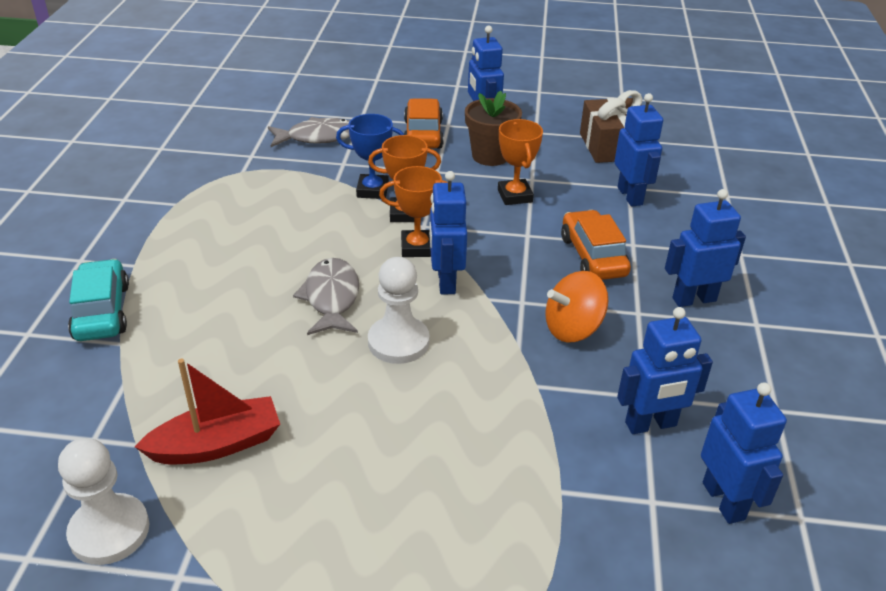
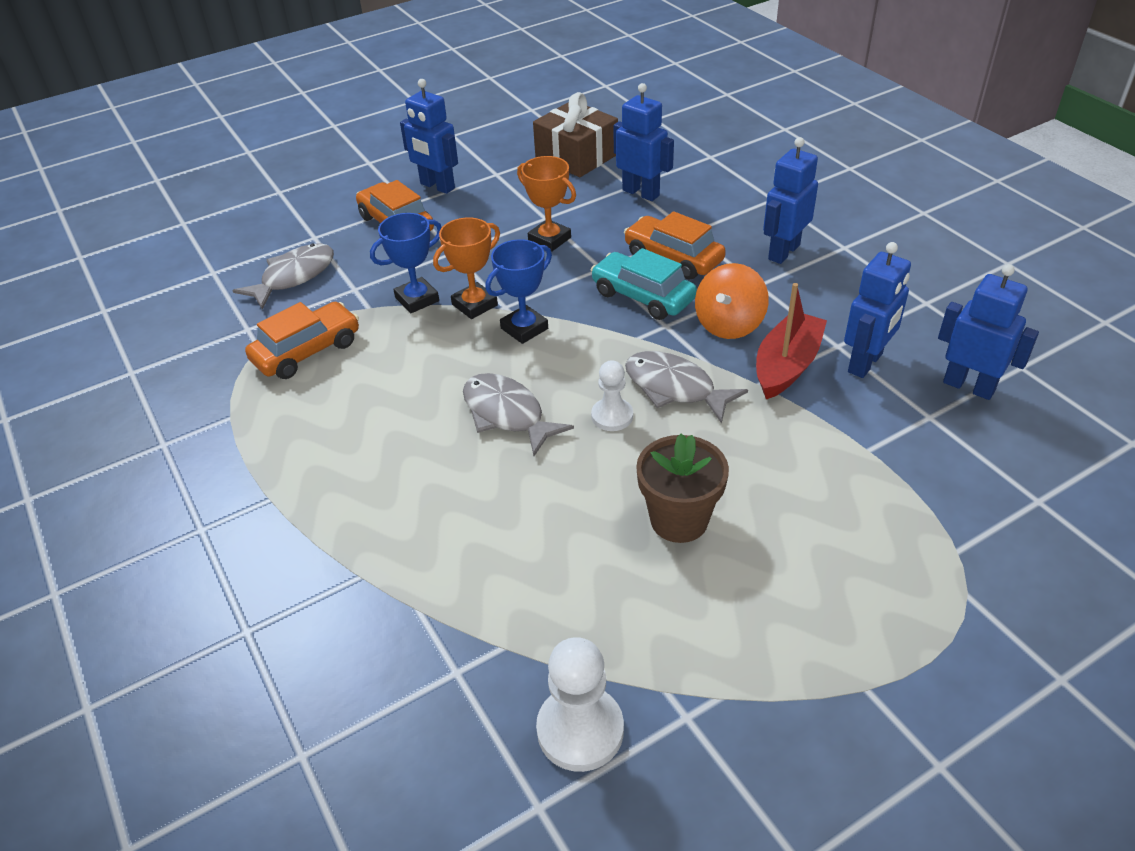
camera: 35 degrees left, 5 degrees up
turquoise car [68,259,129,341] -> turquoise car moved to [591,248,697,320]
red boat [135,359,280,464] -> red boat moved to [756,283,827,399]
white pawn [368,257,430,364] -> white pawn [591,360,633,431], size x0.64
orange trophy [379,166,448,257] -> blue trophy [485,239,552,344]
blue robot [429,171,467,295] -> none
brown flower pot [465,91,522,166] -> brown flower pot moved to [636,434,729,543]
none -> orange car [245,302,359,379]
none -> grey fish [625,351,748,424]

